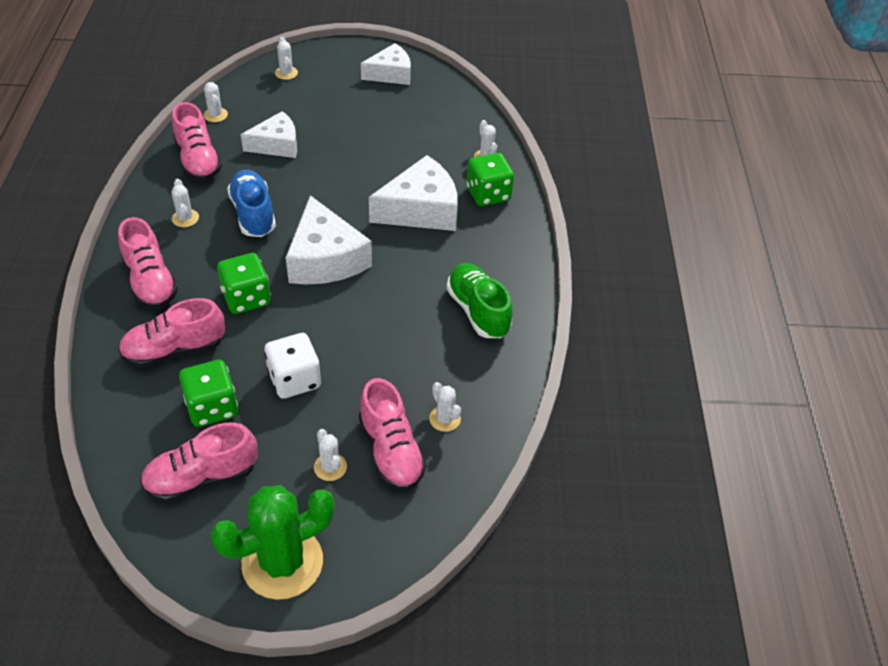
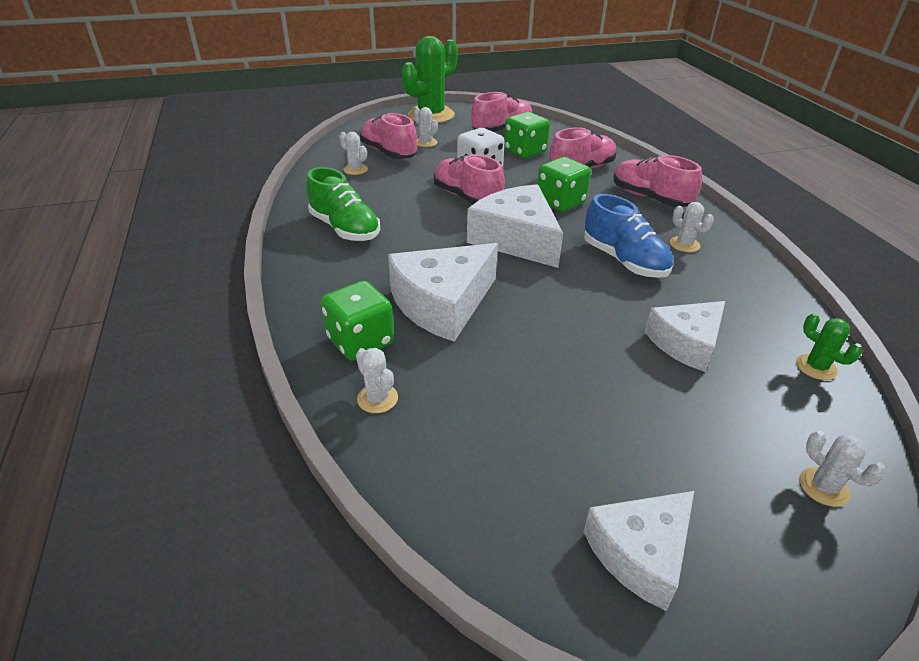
camera: 165 degrees right, 10 degrees down
pink shoe [172,102,222,181] -> pink shoe moved to [434,154,505,204]
white cactus [203,82,228,122] -> green cactus [796,313,863,380]

